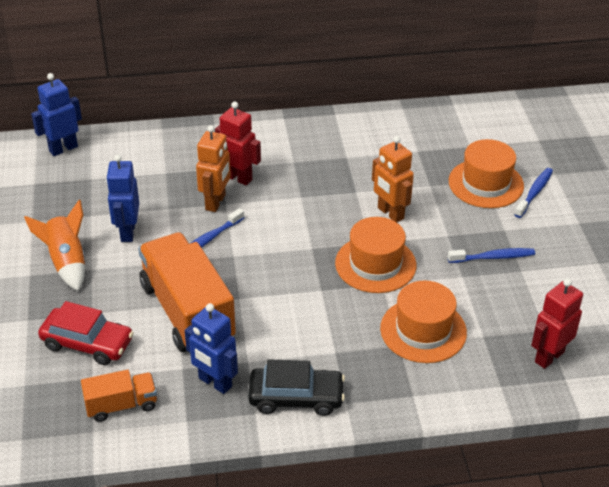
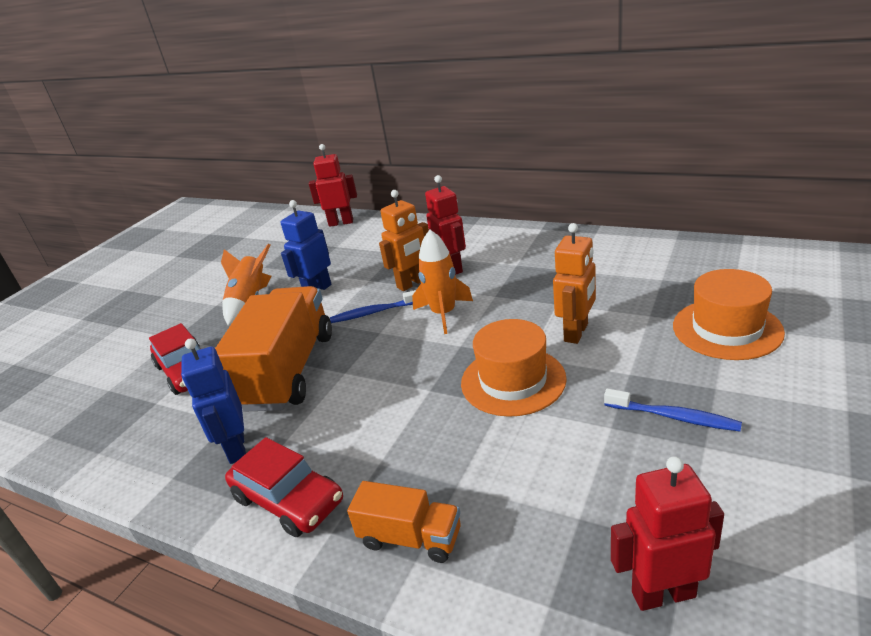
camera: 40 degrees right, 10 degrees down
blue robot [31,73,82,156] -> red robot [309,144,357,227]
orange truck [81,370,157,422] -> orange truck moved to [347,481,461,563]
black car [248,359,345,416] -> red car [225,437,343,537]
orange robot [372,136,414,222] -> orange robot turned 150 degrees counterclockwise [553,223,596,344]
orange hat [380,280,467,363] -> none
blue toothbrush [514,168,553,218] -> none
none -> orange rocket [412,230,473,334]

